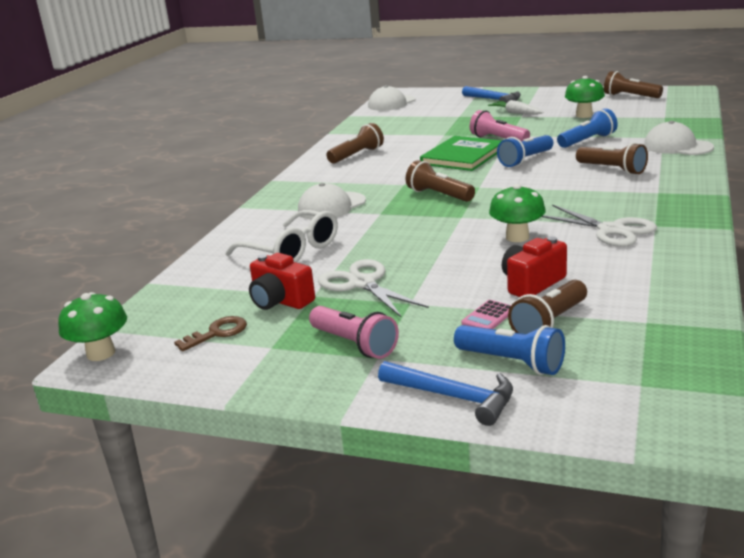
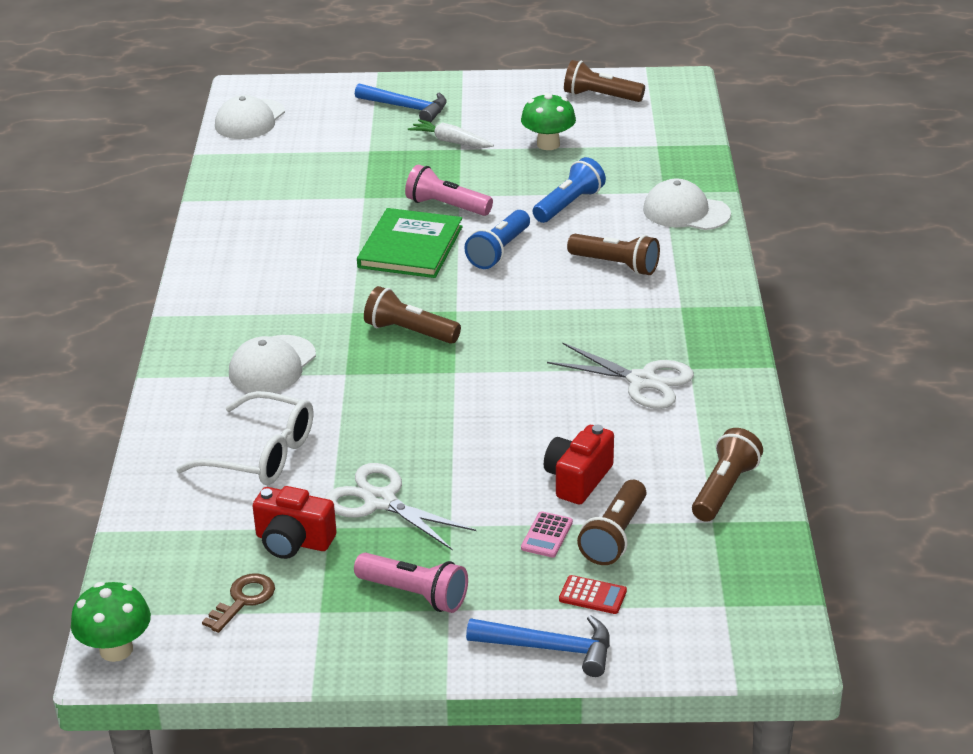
camera: 20 degrees left, 10 degrees up
brown flashlight [326,123,384,164] -> brown flashlight moved to [692,428,763,522]
blue flashlight [454,325,565,375] -> red calculator [559,575,627,614]
green mushroom [489,184,546,242] -> none

